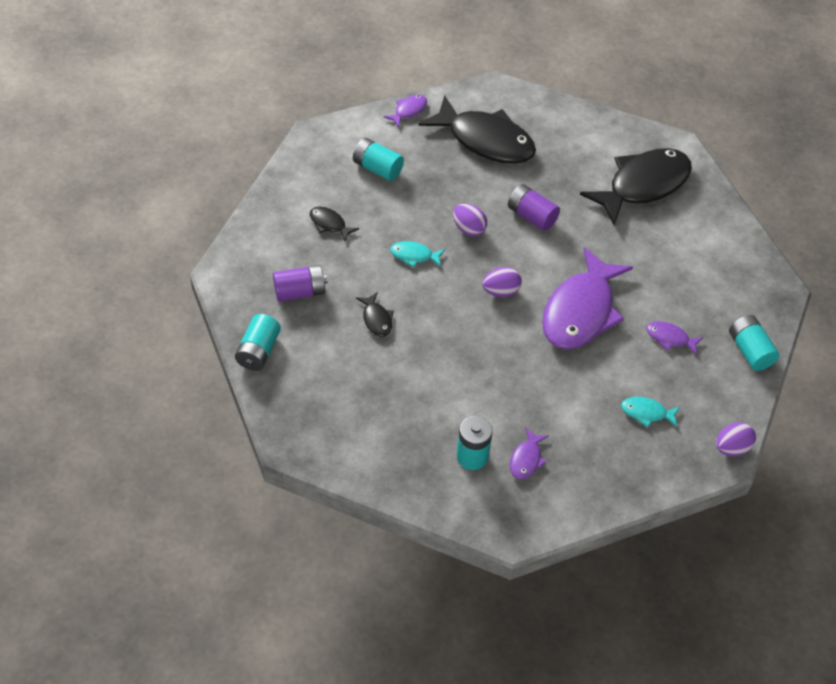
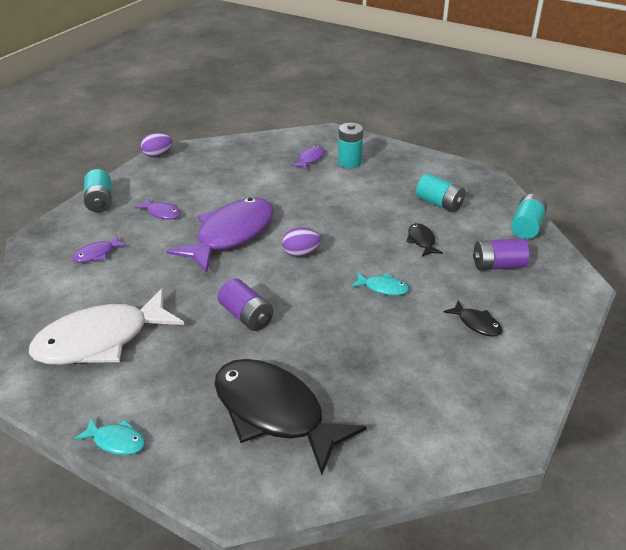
camera: 170 degrees left, 15 degrees down
turquoise battery [353,138,404,181] -> turquoise battery moved to [416,174,465,212]
purple fish [384,95,427,127] -> purple fish moved to [72,235,127,263]
purple egg [453,203,487,236] -> none
black fish [580,148,692,225] -> white fish [29,288,184,365]
turquoise fish [621,397,680,428] -> turquoise fish moved to [74,418,145,455]

